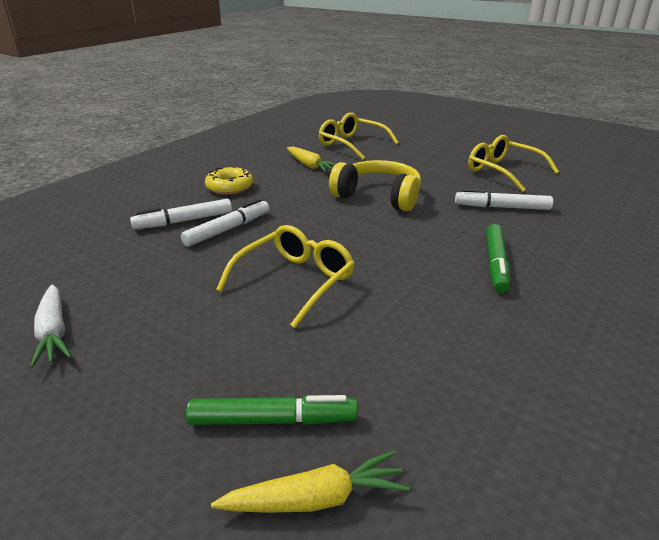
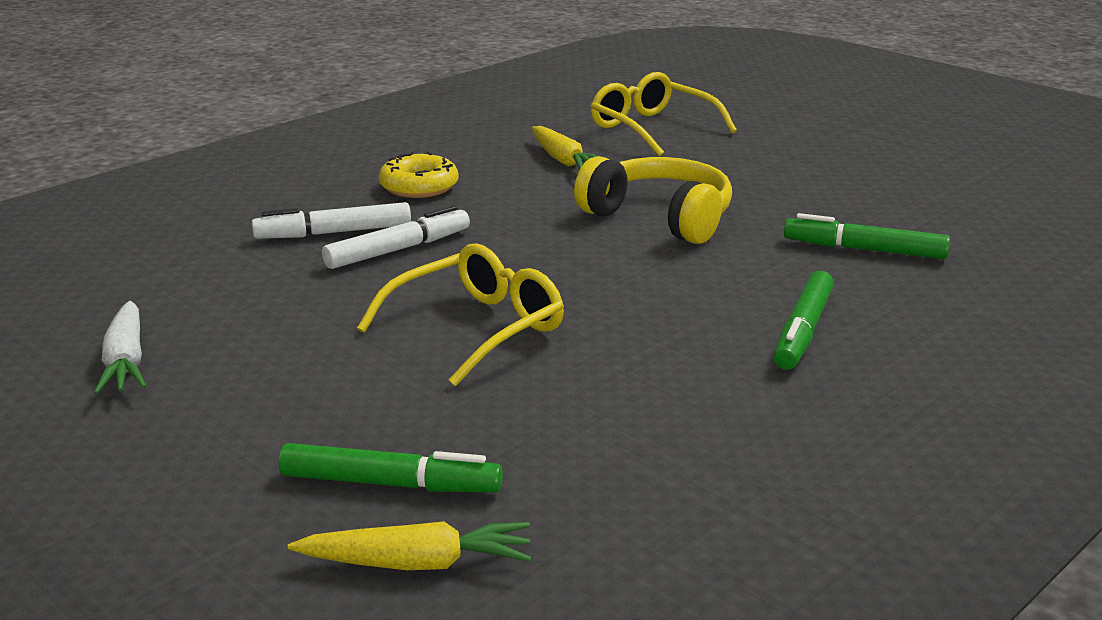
camera: 10 degrees right, 5 degrees down
white marker [455,189,553,210] -> green marker [784,213,950,259]
yellow glasses [468,135,559,192] -> none

